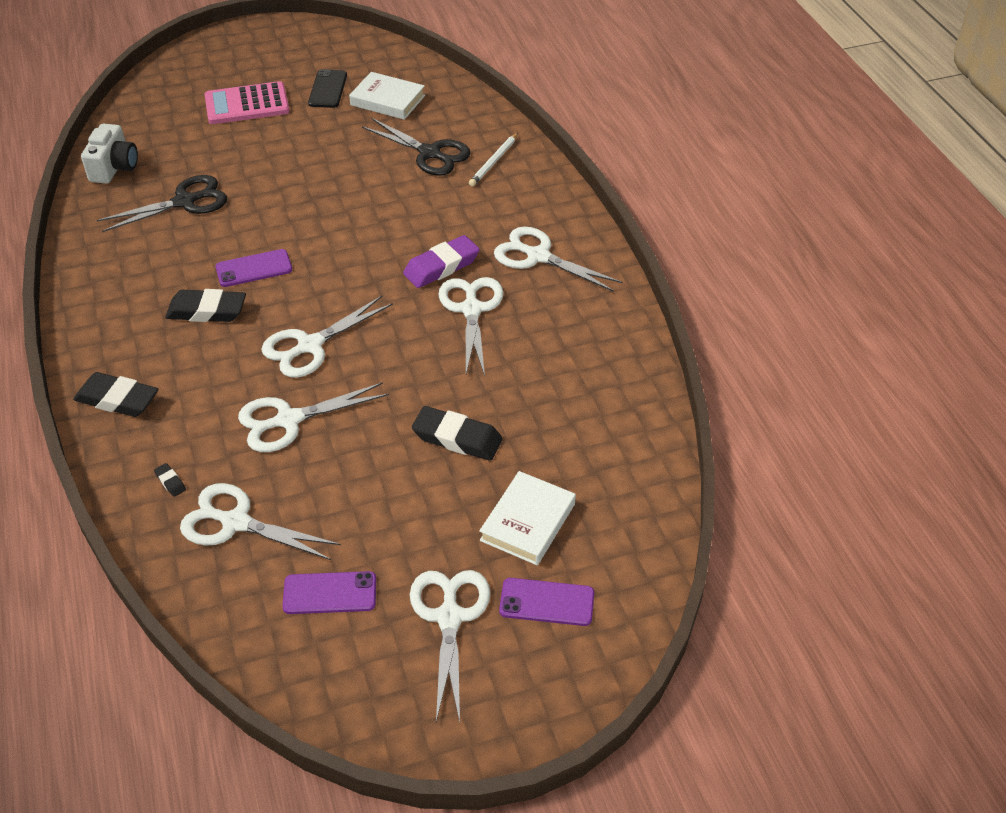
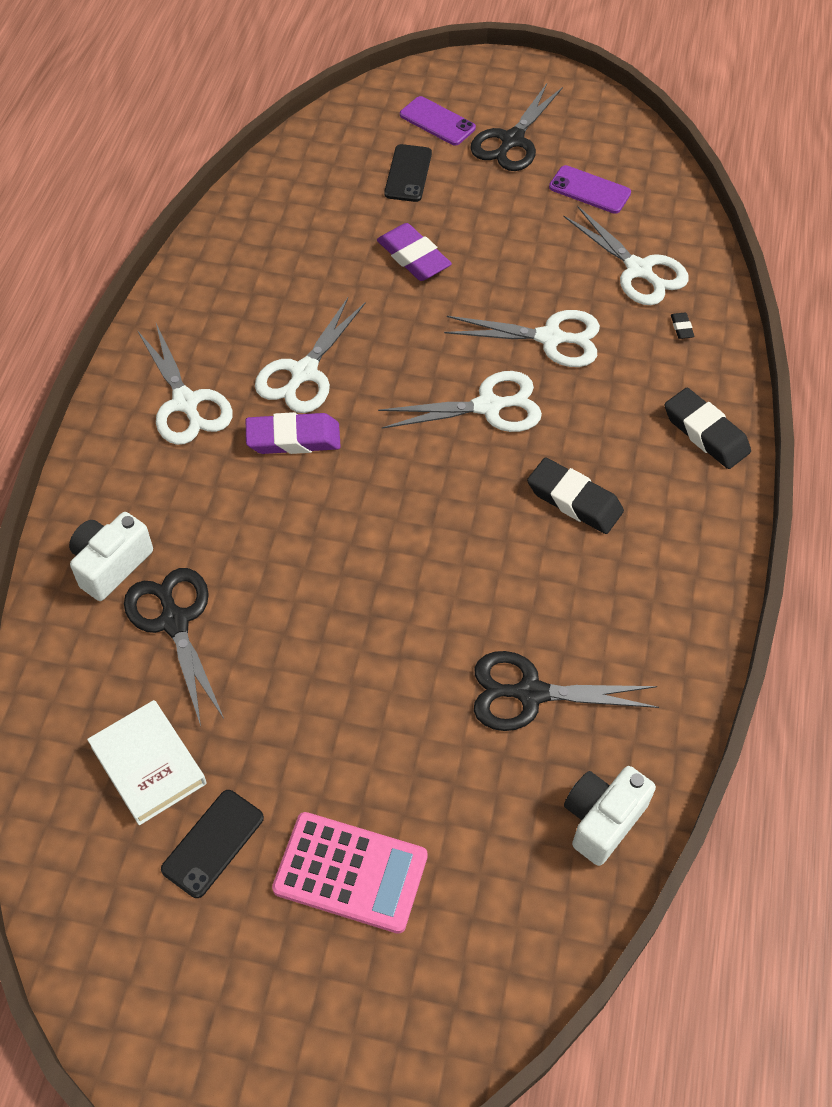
camera: 150 degrees left, 10 degrees up
purple phone [216,249,292,287] -> none
white scissors [410,570,491,722] -> black scissors [470,83,563,171]
black eraser [412,406,503,461] -> purple eraser [377,223,452,281]
white pencil [469,133,518,186] -> white camera [69,512,153,601]
white book [479,471,576,565] -> black phone [384,144,432,202]

